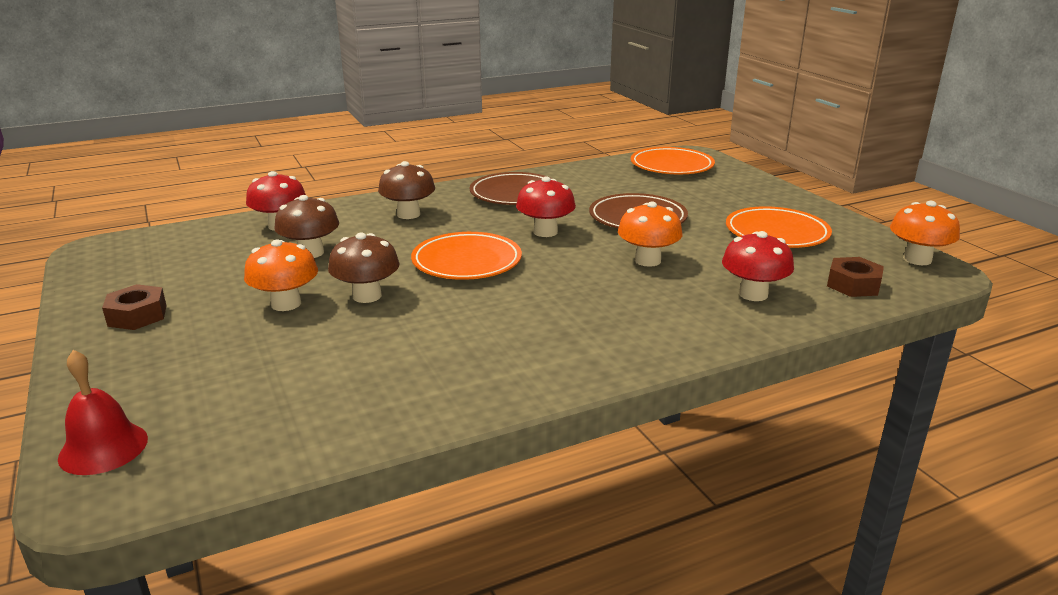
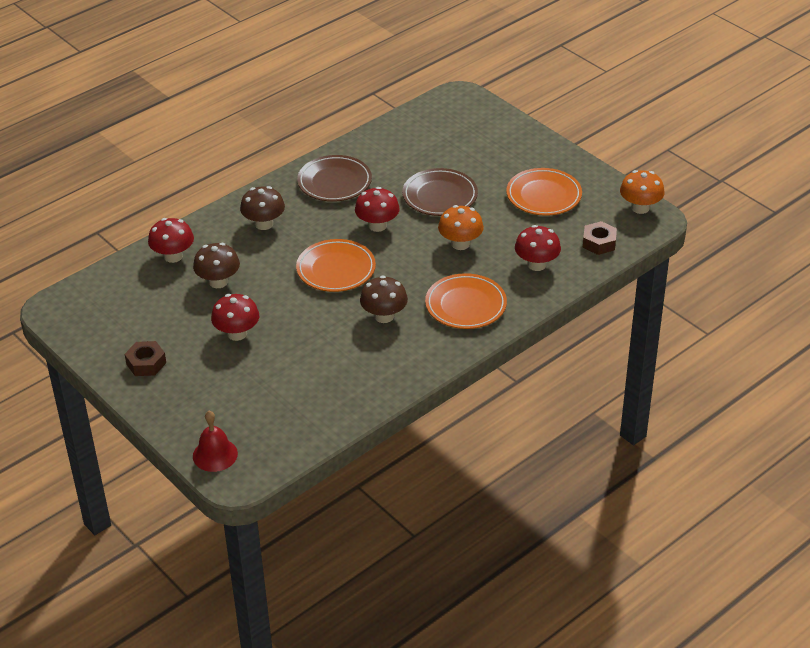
camera: 15 degrees left, 15 degrees up
orange mushroom [244,240,318,311] -> red mushroom [211,294,259,341]
brown mushroom [328,233,400,303] -> brown mushroom moved to [360,276,408,323]
orange plate [631,147,715,174] -> orange plate moved to [425,273,507,329]

